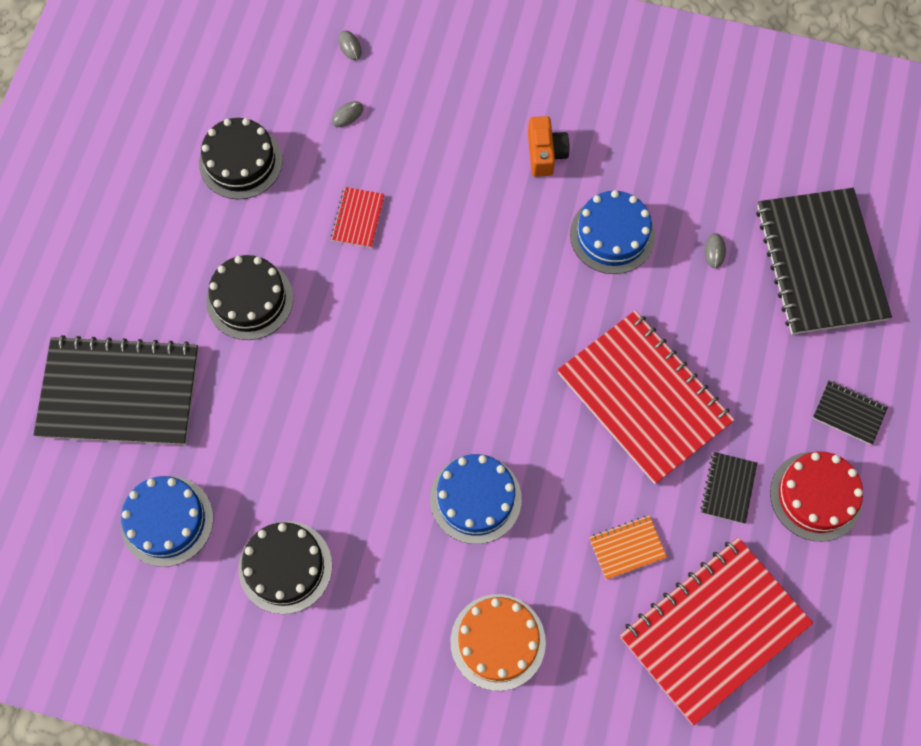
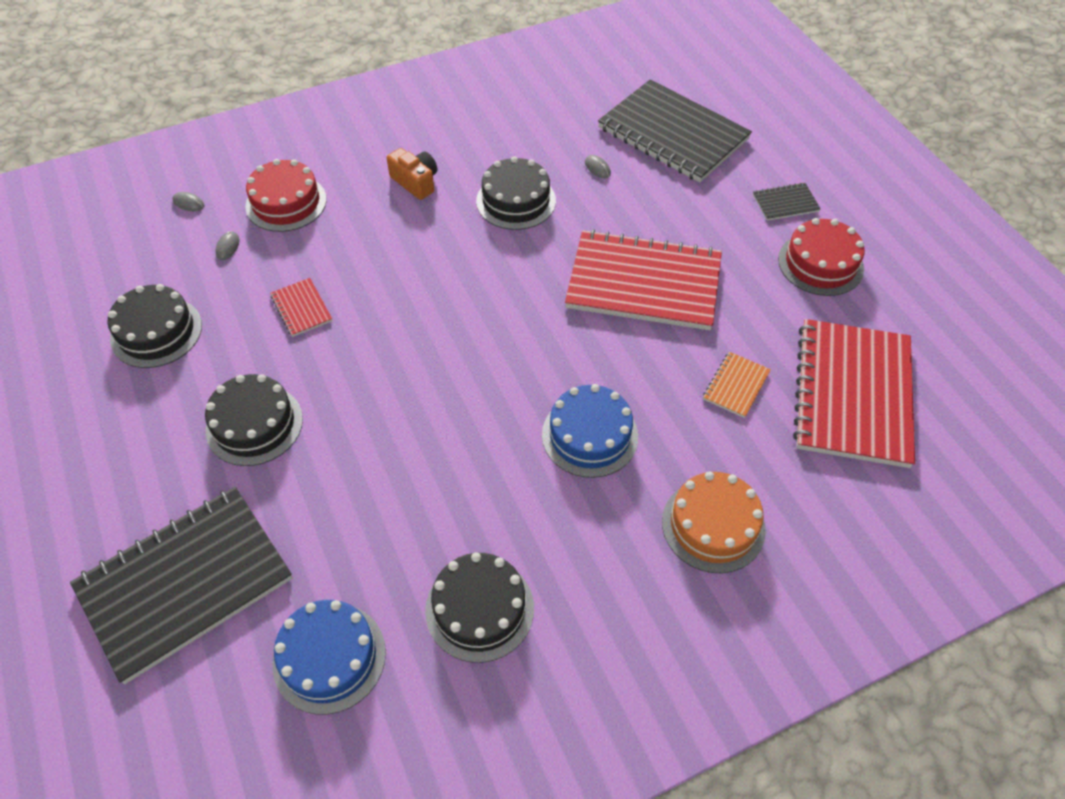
camera: 40 degrees left, 15 degrees down
blue cake [570,190,655,274] -> black cake [476,156,556,230]
black notebook [700,452,757,524] -> none
none -> red cake [246,159,327,232]

